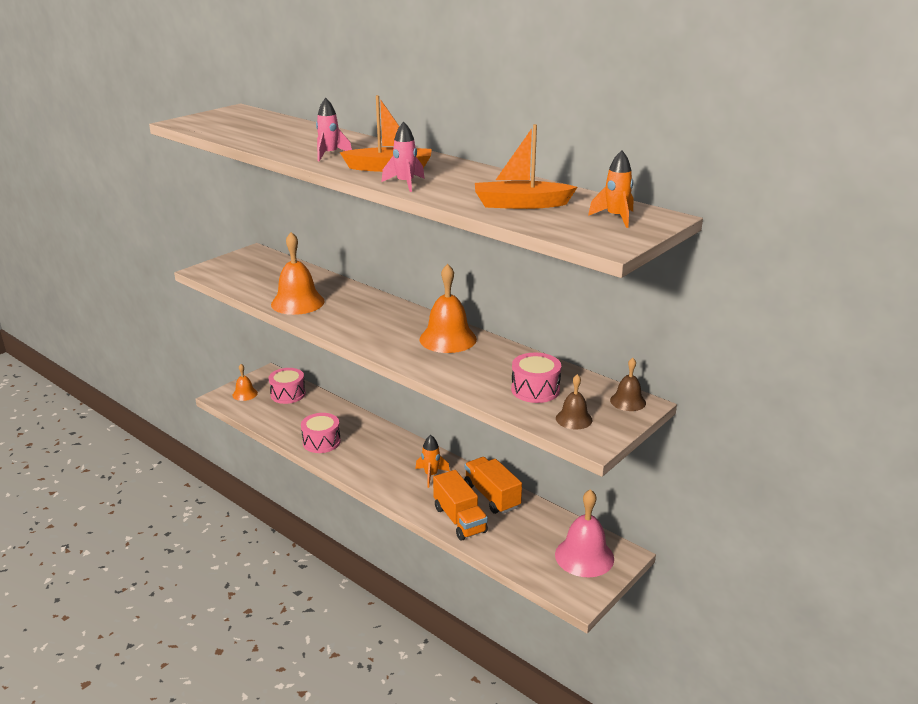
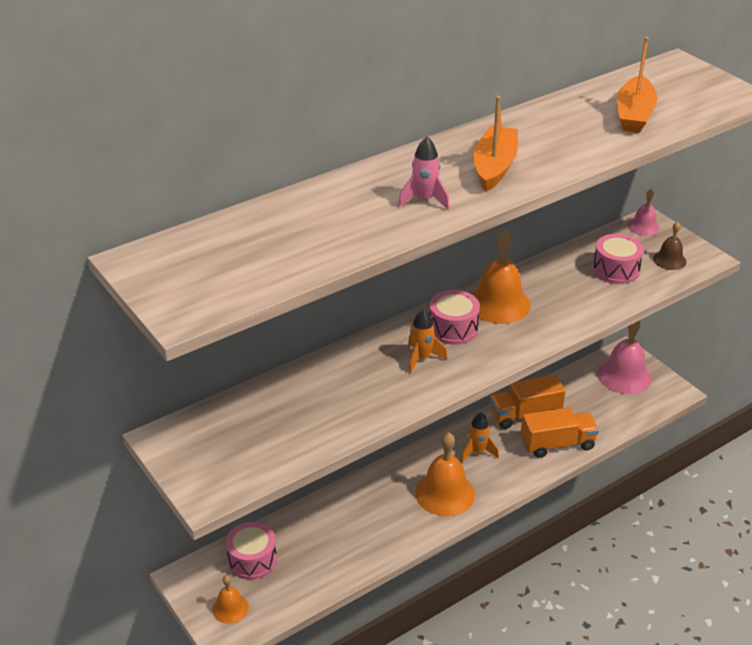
camera: 75 degrees left, 10 degrees up
orange bell [271,232,325,315] -> orange bell moved to [415,432,475,516]
pink drum [301,413,341,453] -> pink drum moved to [429,290,480,345]
pink rocket [382,122,425,192] -> none
orange rocket [588,150,633,228] -> orange rocket moved to [408,309,447,374]
brown bell [610,358,646,411] -> pink bell [628,189,660,236]

